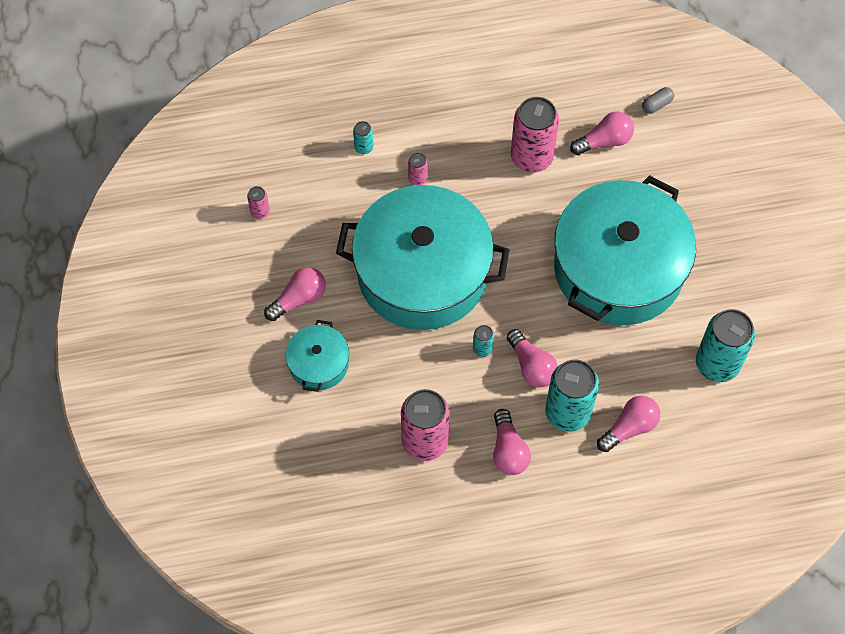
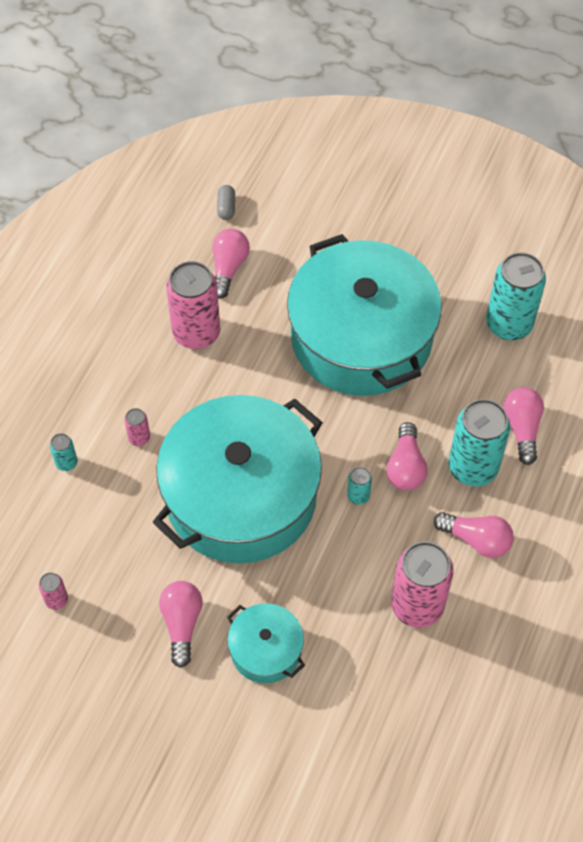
camera: 55 degrees left, 5 degrees down
pink light bulb [507,329,558,387] -> pink light bulb turned 90 degrees clockwise [386,422,428,490]

